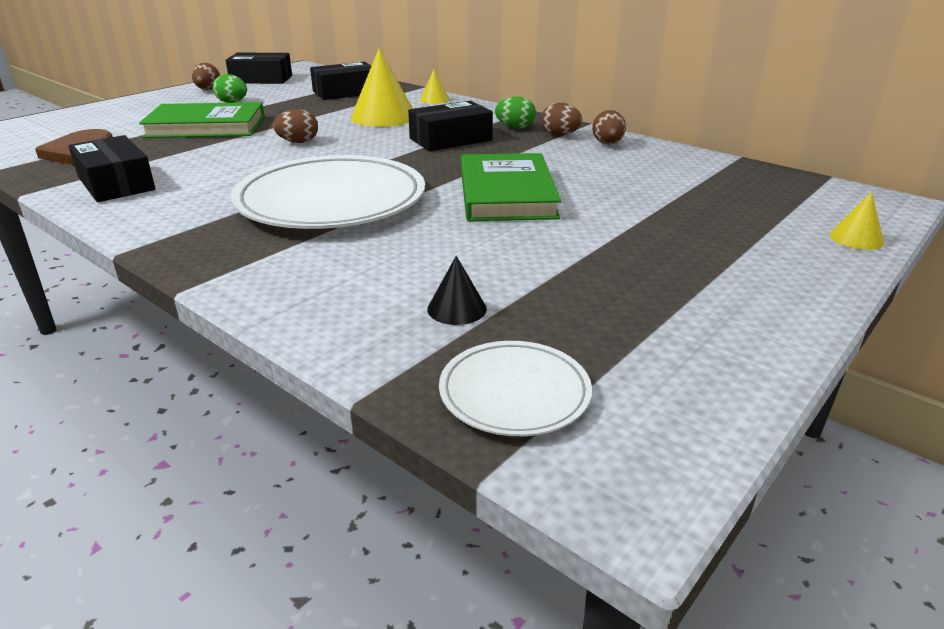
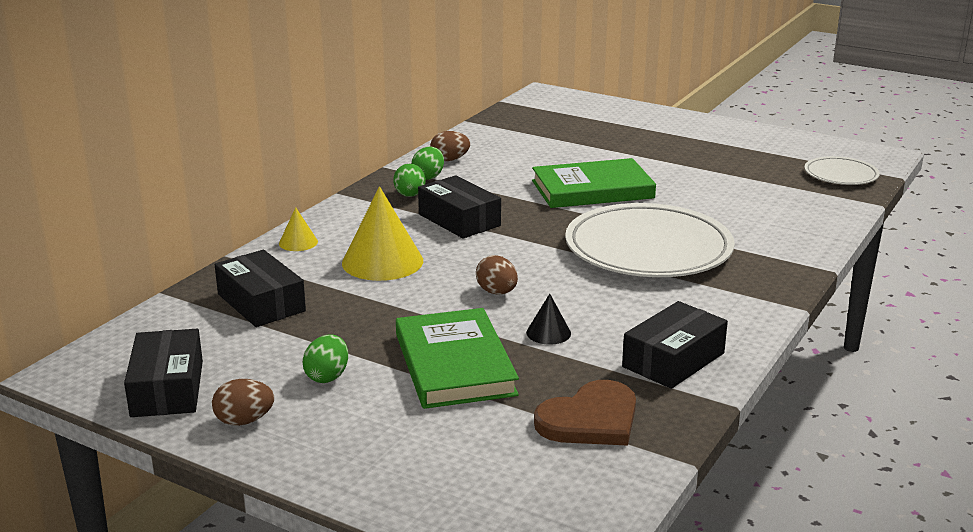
camera: 100 degrees left, 5 degrees down
black cone [427,256,487,325] -> black cone moved to [526,294,571,345]
brown egg [541,103,582,136] -> green egg [411,147,444,180]
yellow cone [830,192,884,250] -> none

